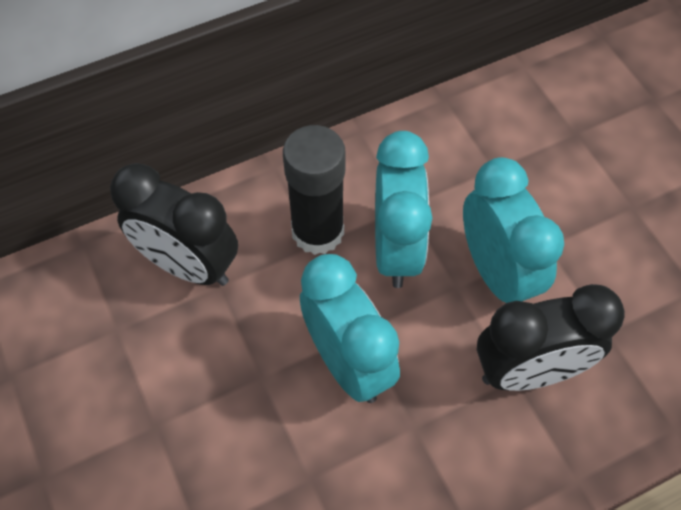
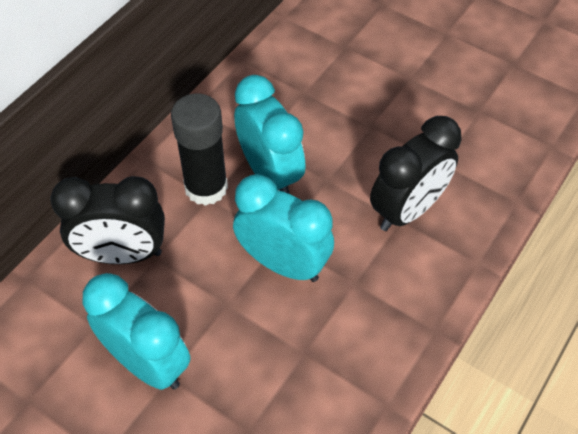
camera: 30 degrees left, 5 degrees down
turquoise clock [463,157,564,303] -> turquoise clock moved to [83,273,191,390]

